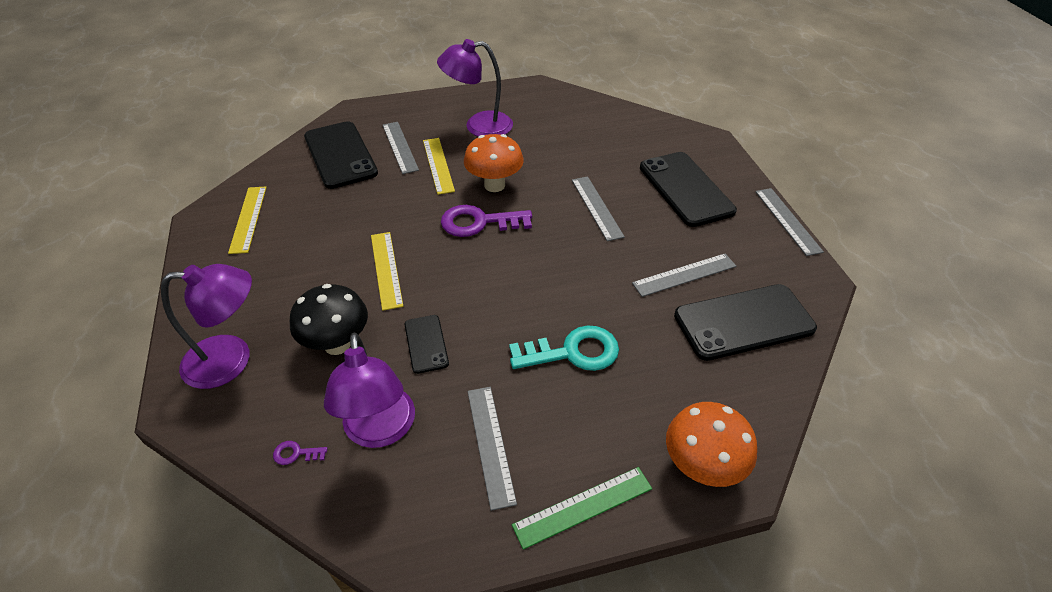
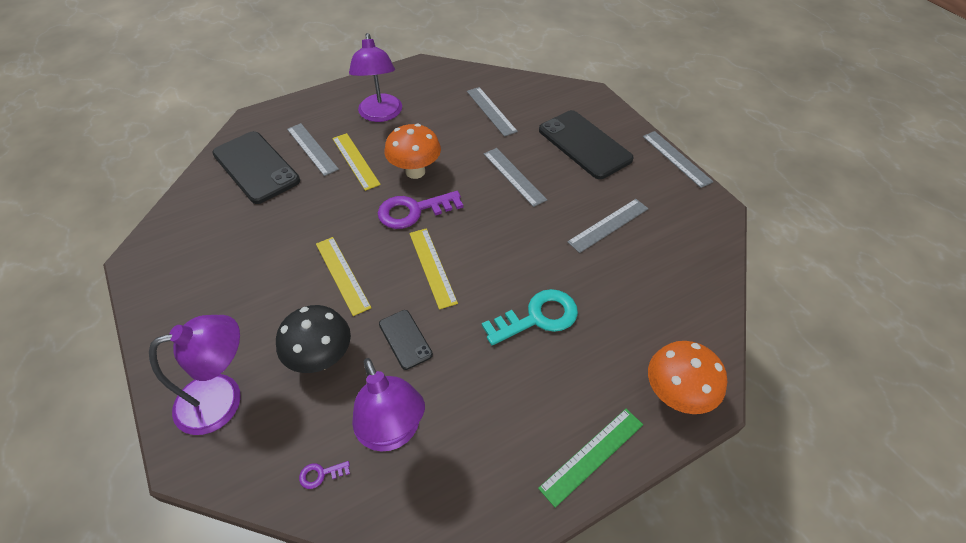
camera: 15 degrees left, 5 degrees up
yellow ruler [228,187,267,254] -> yellow ruler moved to [409,228,458,309]
purple lamp [437,39,513,136] -> purple lamp turned 75 degrees counterclockwise [349,33,402,122]
grey ruler [467,387,517,511] -> grey ruler moved to [467,87,518,137]
black phone [674,284,817,361] -> none

